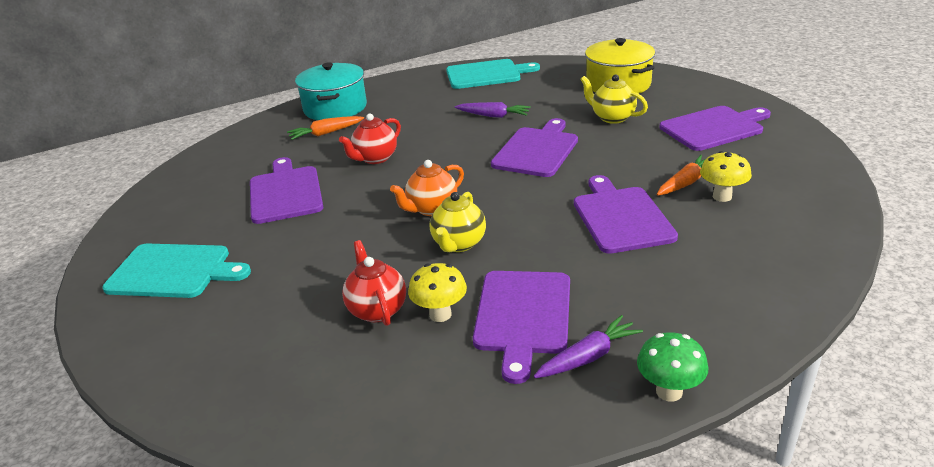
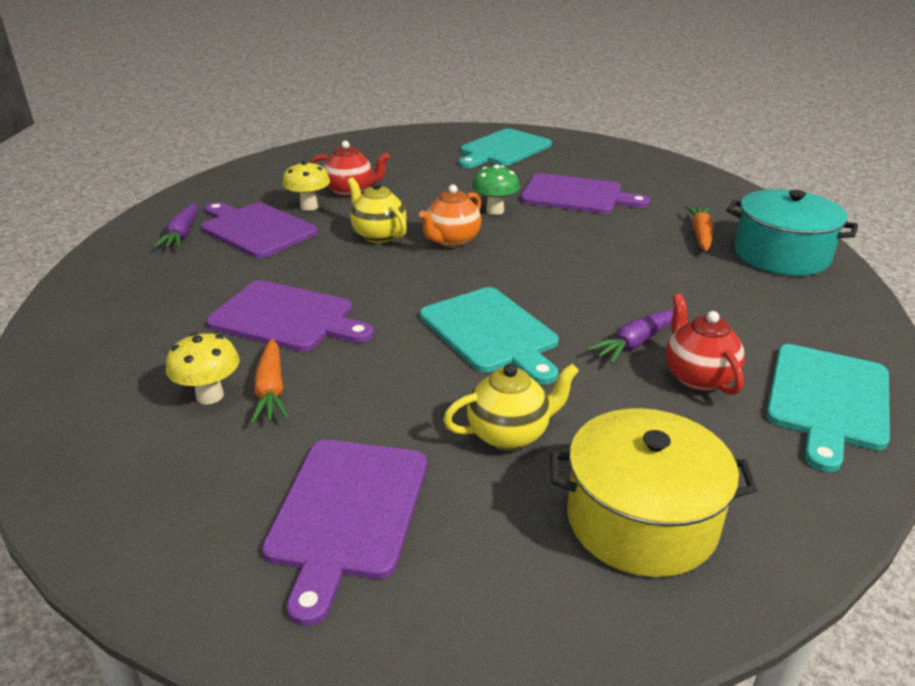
camera: 120 degrees right, 0 degrees up
red teapot [339,113,401,164] -> red teapot moved to [666,294,745,395]
orange teapot [390,160,464,216] -> orange teapot turned 135 degrees counterclockwise [419,185,481,248]
purple cutting board [491,118,578,177] -> turquoise cutting board [420,287,559,384]
green mushroom [637,332,708,402] -> green mushroom moved to [472,165,520,215]

